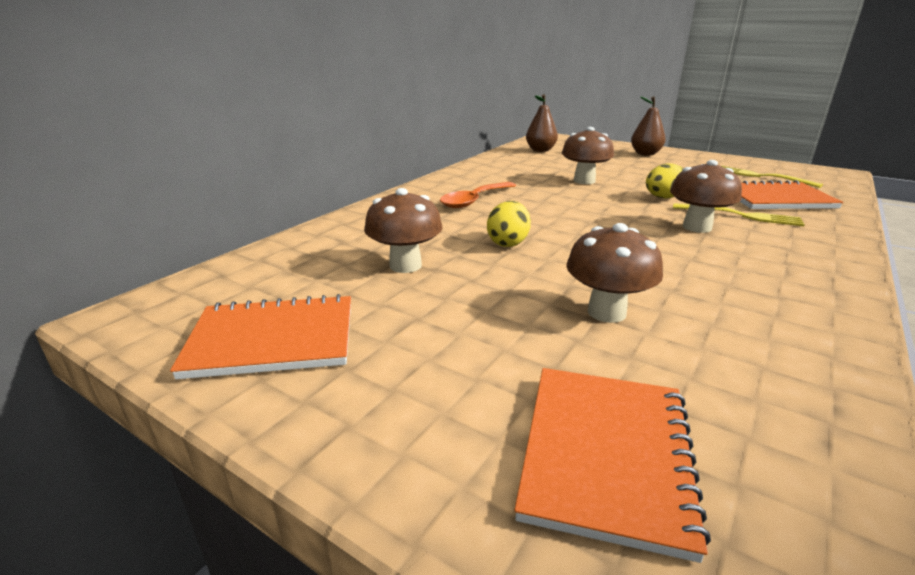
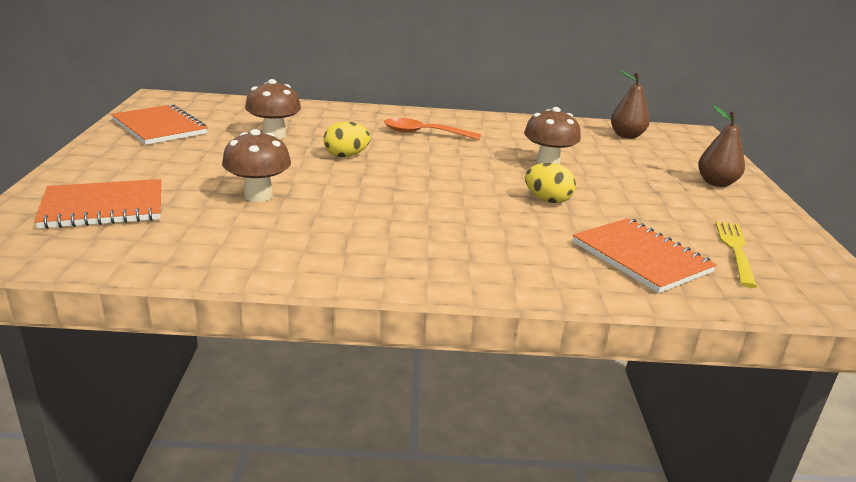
camera: 55 degrees right, 0 degrees up
brown mushroom [670,160,742,233] -> none
yellow fork [673,203,805,226] -> none

